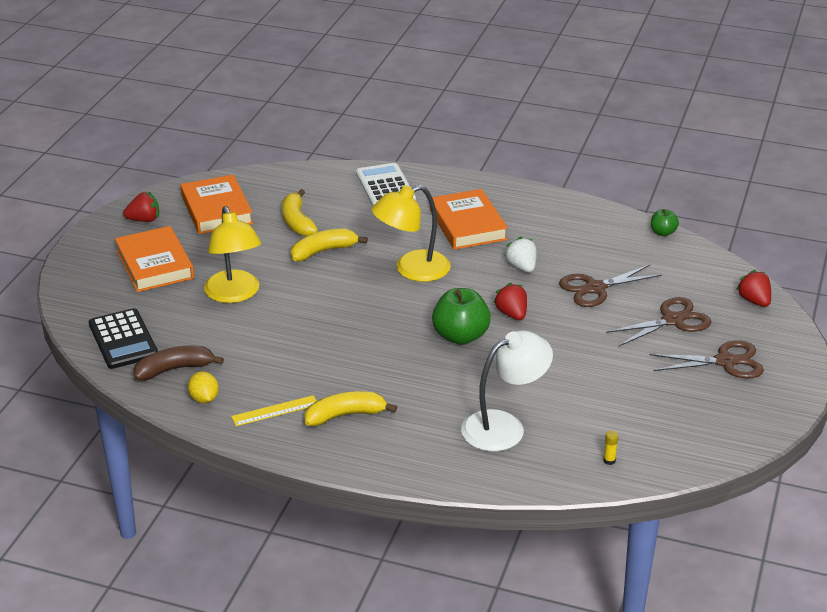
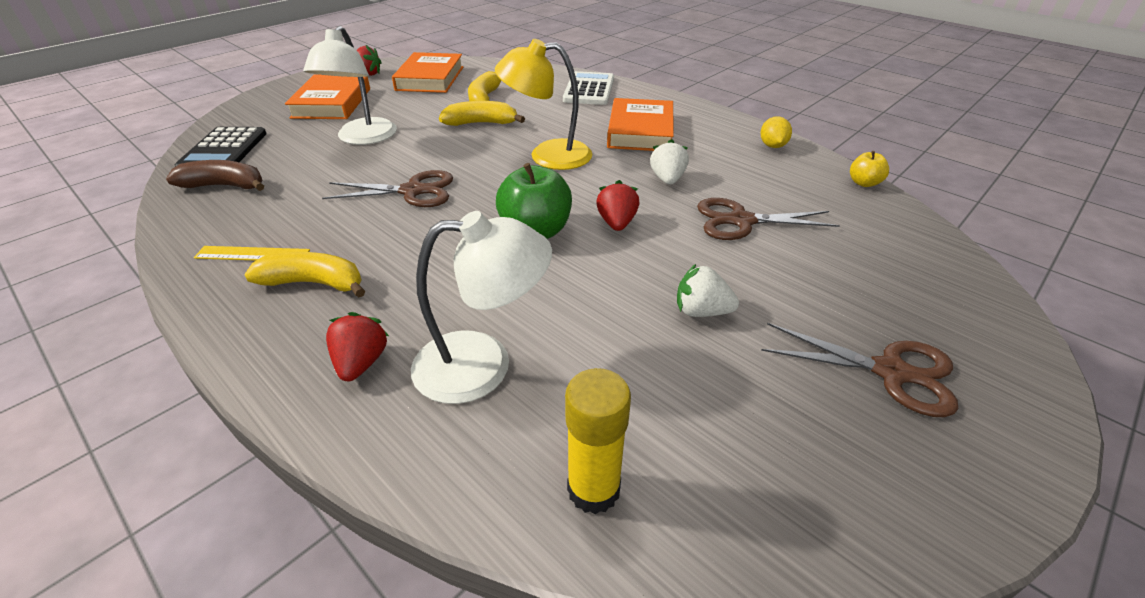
camera: 25 degrees right, 5 degrees up
yellow lemon [188,371,219,403] -> yellow lemon moved to [761,116,792,148]
yellow lamp [204,206,262,303] -> white lamp [303,26,397,145]
yellow glue stick [604,431,619,465] -> yellow glue stick [565,368,631,514], size x2.35
brown scissors [606,297,712,346] -> brown scissors moved to [322,170,453,207]
green apple [651,209,679,236] -> yellow apple [850,151,889,187]
red strawberry [736,270,771,307] -> red strawberry moved to [326,312,389,381]
none -> white strawberry [677,264,739,317]

